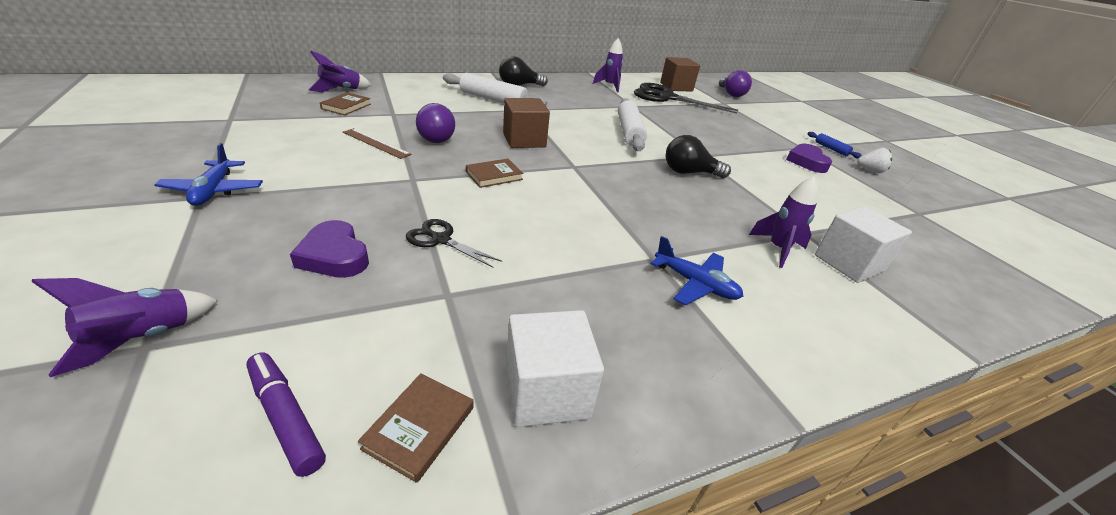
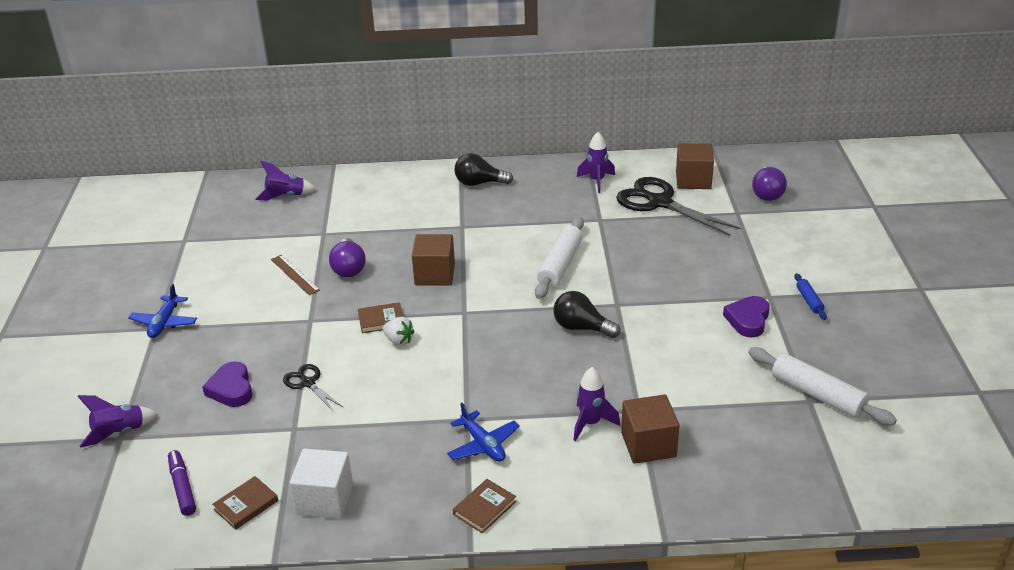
camera: 25 degrees right, 0 degrees up
brown book [320,92,371,115] -> brown book moved to [453,479,516,533]
white rolling pin [443,73,547,106] -> white rolling pin moved to [748,347,897,426]
white cube [815,206,912,283] -> brown cube [621,394,680,464]
white strawberry [857,148,892,173] -> white strawberry moved to [383,317,415,346]

